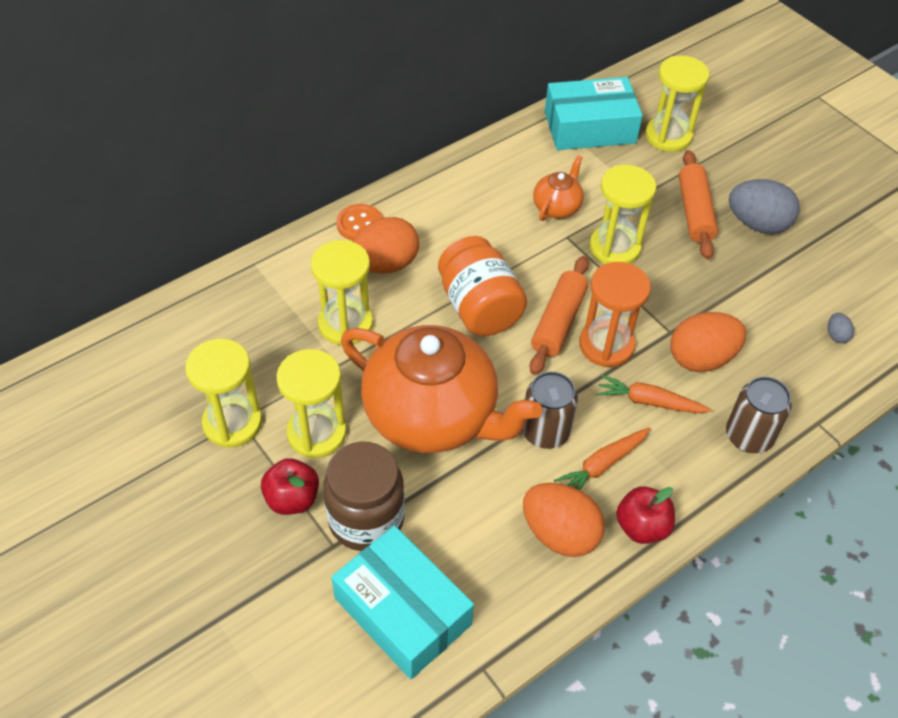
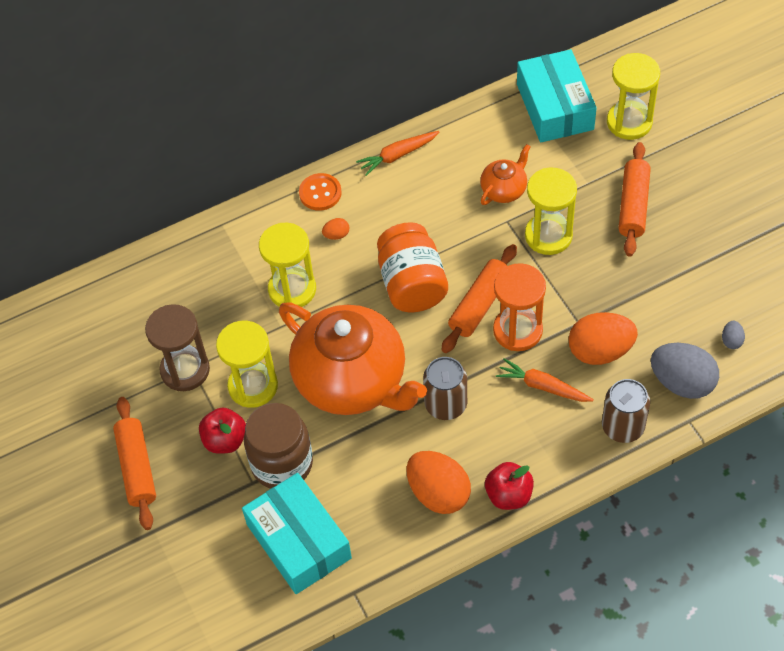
camera: 15 degrees right, 5 degrees up
yellow hourglass [185,339,262,448] -> brown hourglass [145,304,210,391]
orange egg [353,217,419,273] -> orange egg [322,218,349,240], size x0.44
turquoise box [545,77,643,150] -> turquoise box turned 75 degrees clockwise [517,49,597,143]
orange carrot [554,427,650,490] -> orange carrot moved to [356,131,439,176]
grey egg [729,179,800,234] -> grey egg moved to [651,343,719,399]
none -> orange rolling pin [113,397,156,530]

